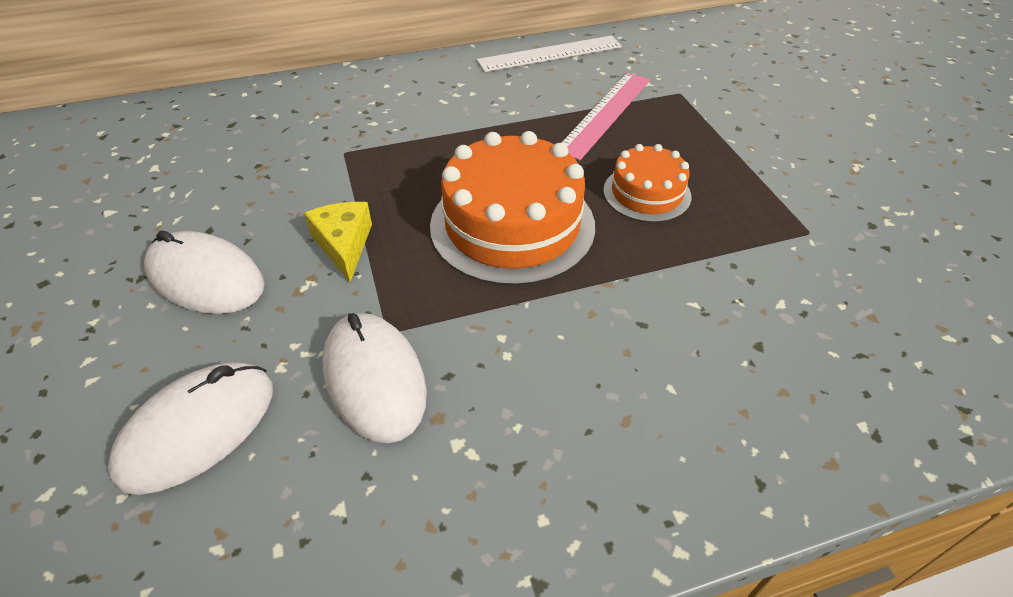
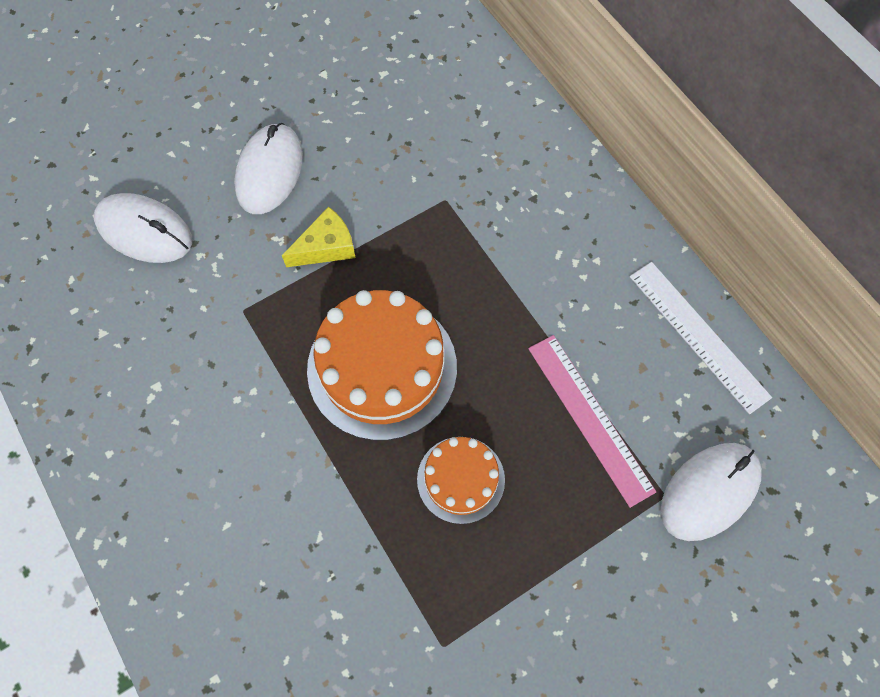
camera: 75 degrees right, 20 degrees up
white mouse [322,313,427,443] -> white mouse moved to [661,443,762,541]
pink ruler [561,73,650,161] -> pink ruler turned 45 degrees clockwise [528,335,656,508]

